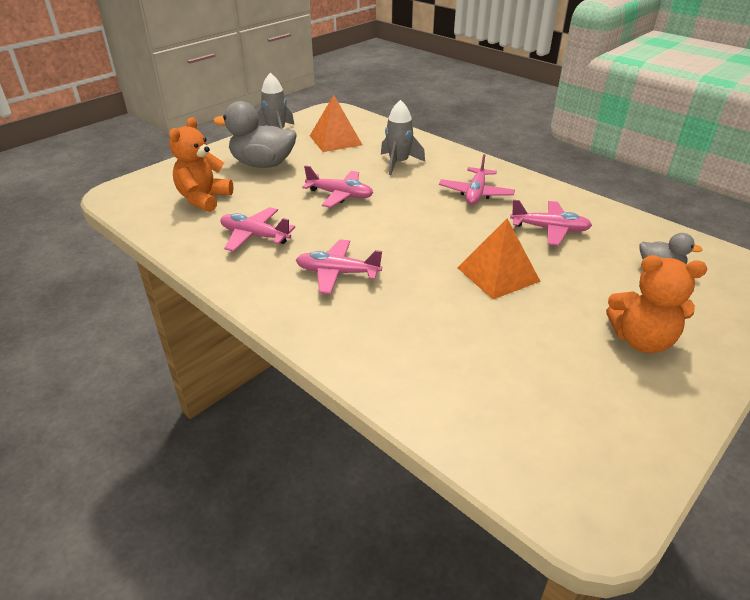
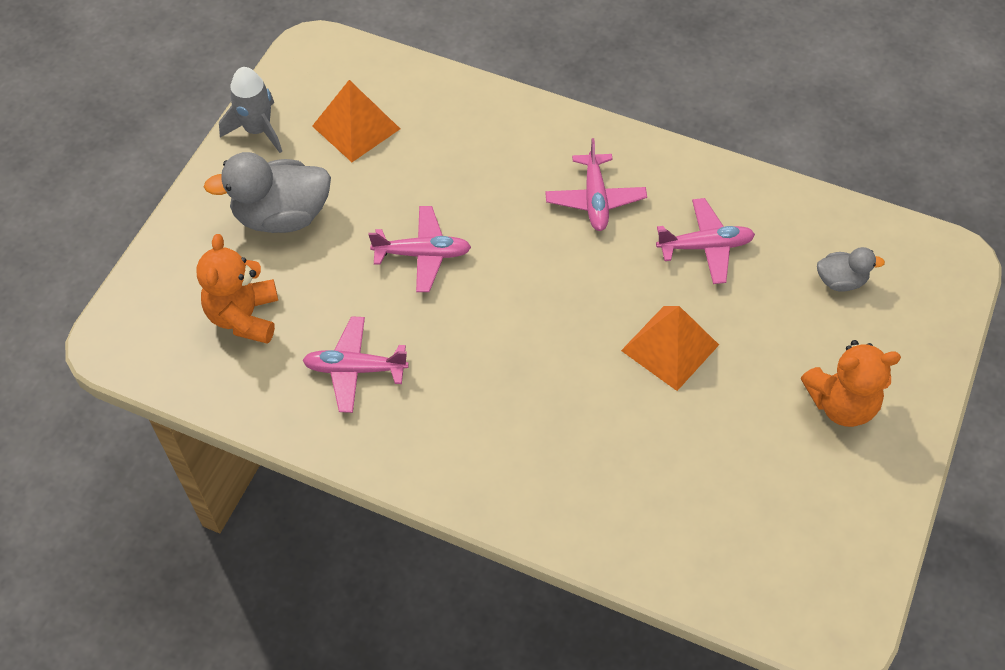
camera: 20 degrees left, 20 degrees up
pink plane [296,239,382,294] -> none
grey rocket [381,100,425,175] -> none

